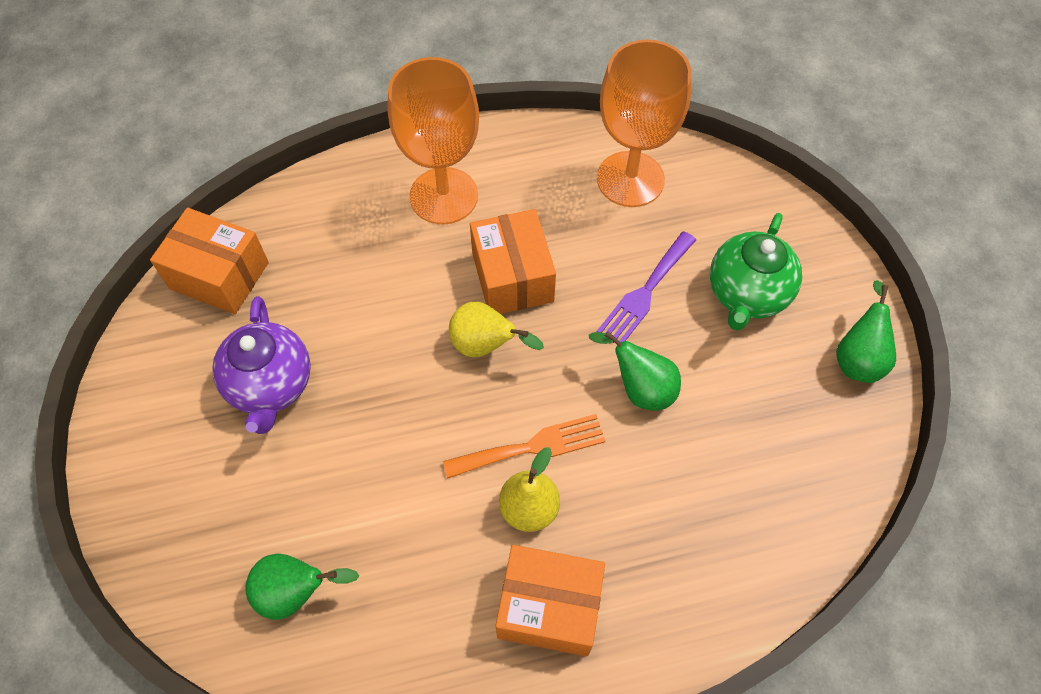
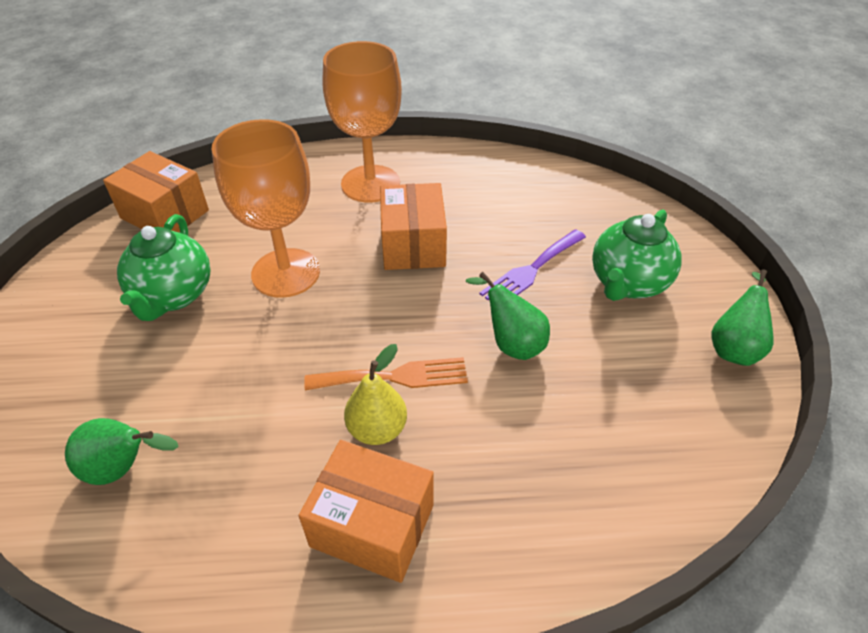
camera: 10 degrees right, 15 degrees down
purple teapot [212,296,311,434] -> green teapot [117,214,210,321]
yellow pear [449,302,544,357] -> none
orange goblet [597,39,692,207] -> orange goblet moved to [211,119,320,298]

